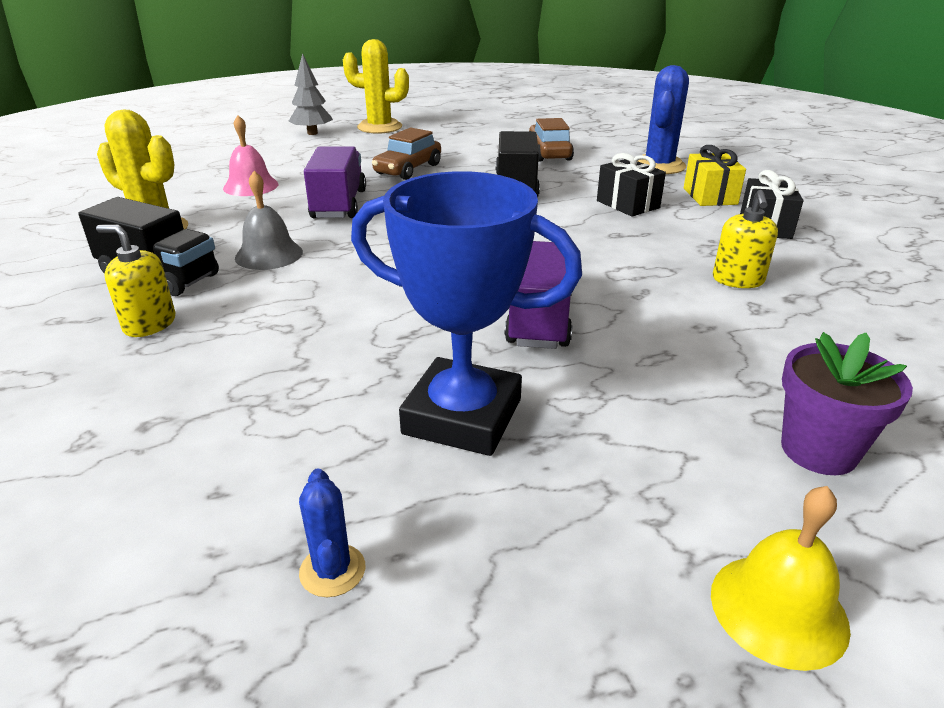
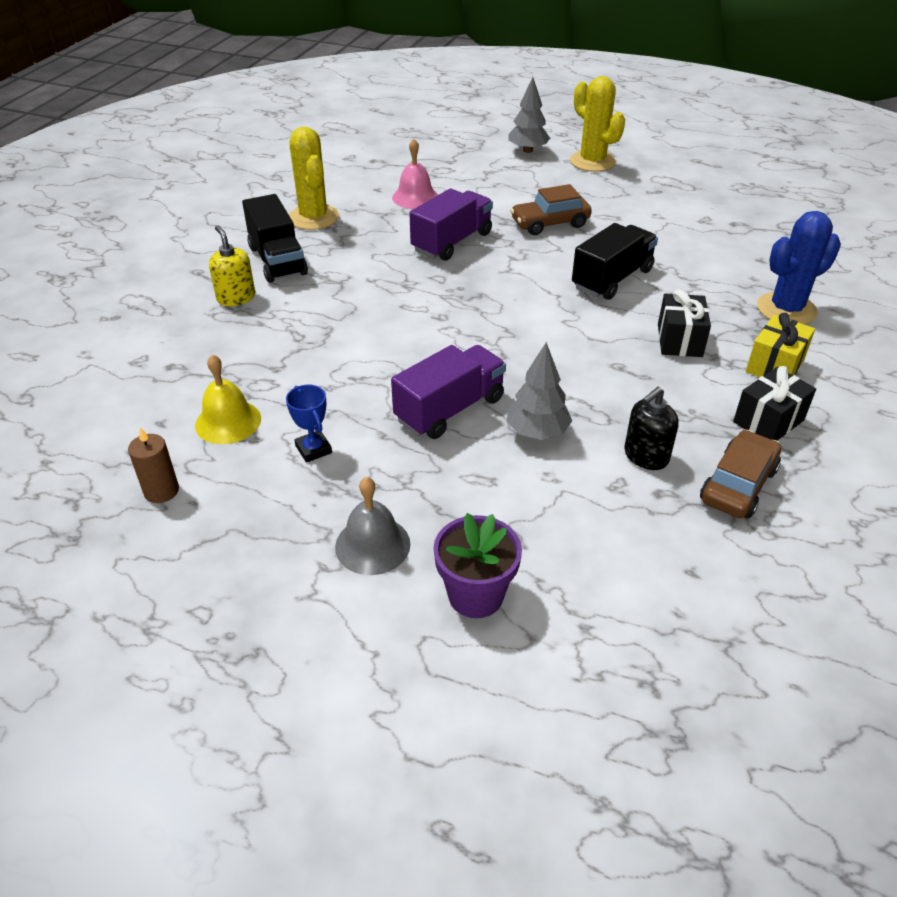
camera: 40 degrees right, 10 degrees up
grey bell [235,171,303,270] -> grey bell moved to [335,477,410,575]
blue cactus [299,468,365,597] -> brown candle [128,427,179,503]
blue trophy [351,171,582,456] -> blue trophy [286,385,332,463], size x0.43
brown car [529,118,574,162] -> brown car moved to [700,430,781,519]
yellow bell [711,486,851,671] -> yellow bell moved to [195,354,261,444]
yellow soap dispenser [713,190,778,288] -> black soap dispenser [624,387,679,470]
none -> grey tree [506,342,572,440]

